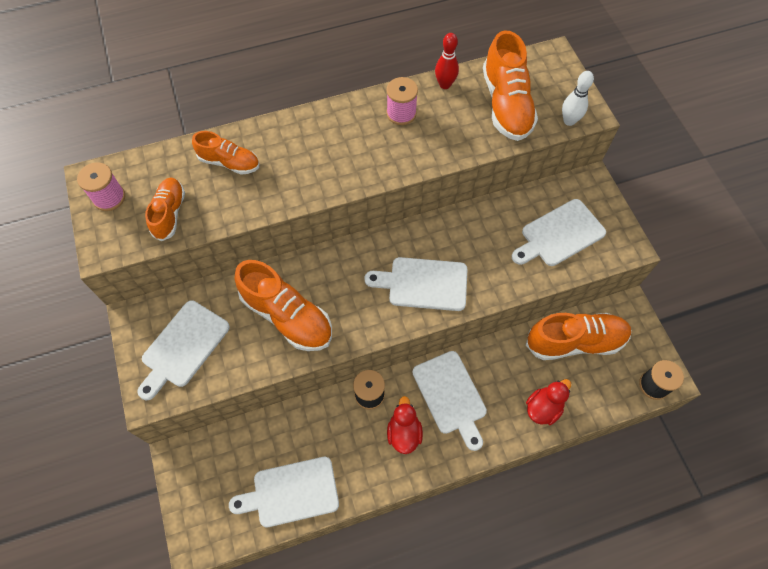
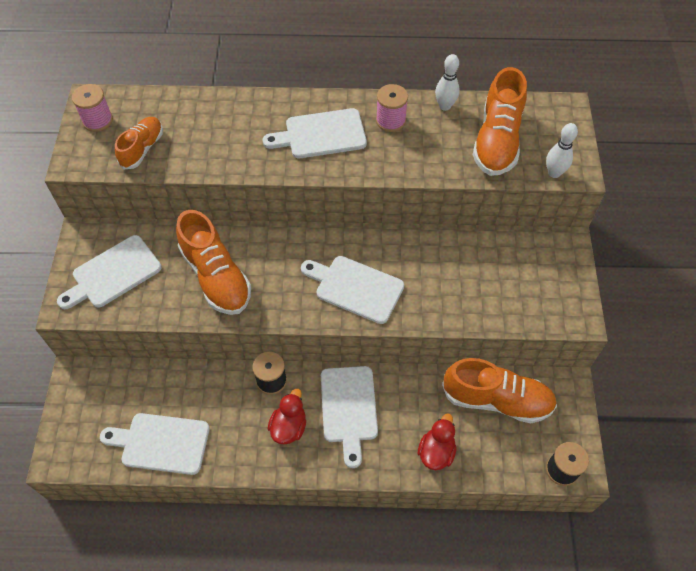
camera: 20 degrees right, 5 degrees down
orange shoe [192,131,259,175] -> none
red bowling pin [435,33,459,89] -> white bowling pin [435,54,460,111]
white cutting board [512,199,606,266] -> white cutting board moved to [263,108,367,158]
red duck [526,379,571,425] -> red duck turned 45 degrees counterclockwise [418,414,457,470]

